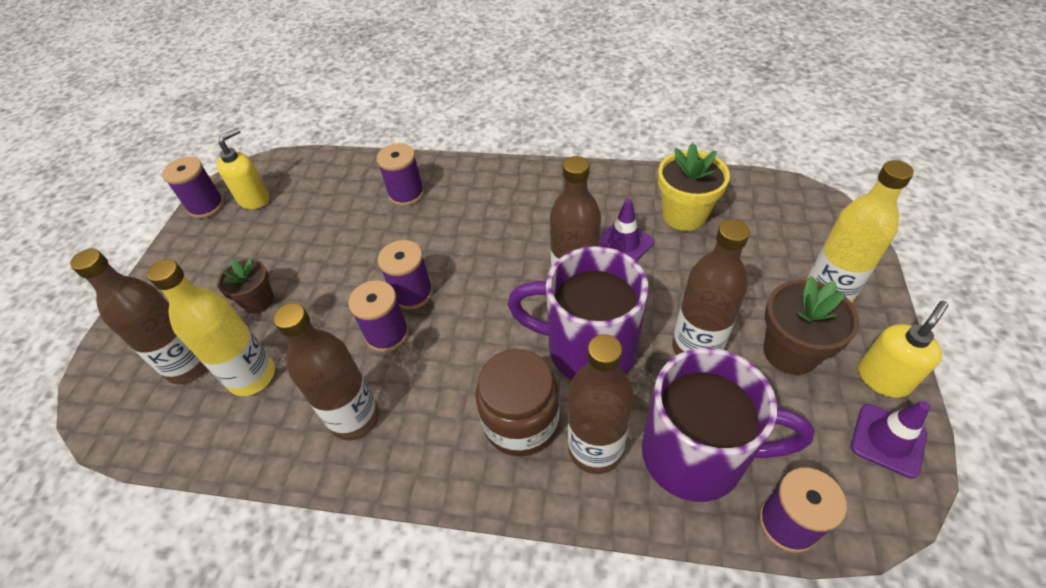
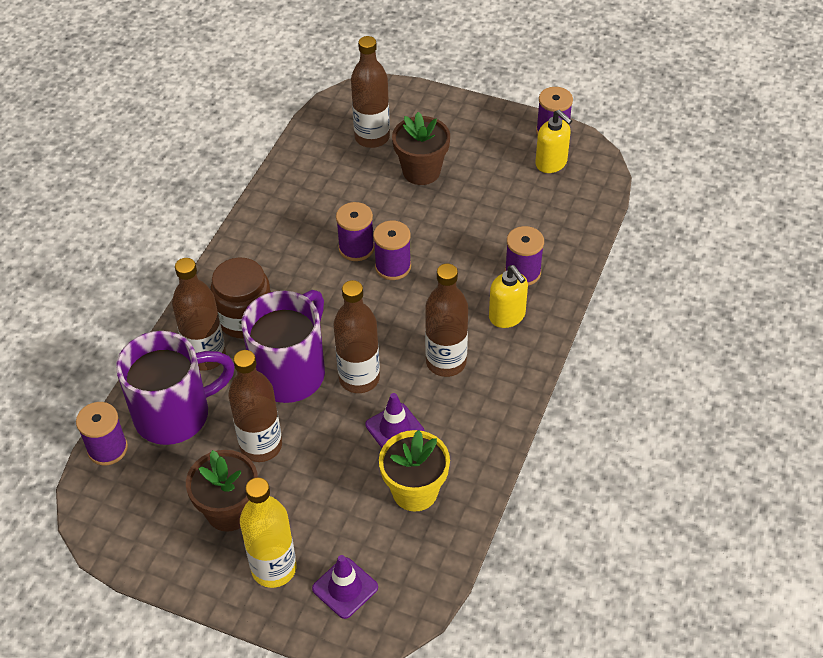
camera: 100 degrees right, 0 degrees up
yellow bottle [147,259,275,396] -> none
brown flower pot [217,258,274,314] -> brown flower pot [392,112,450,185], size x1.52
brown bottle [273,303,379,440] -> brown bottle moved to [425,264,468,377]
purple mug [642,348,814,502] -> purple mug turned 135 degrees counterclockwise [116,331,235,445]
purple traffic cone [851,401,930,478] -> purple traffic cone moved to [312,555,378,619]
yellow soap dispenser [858,301,949,398] -> yellow soap dispenser moved to [489,265,528,328]

